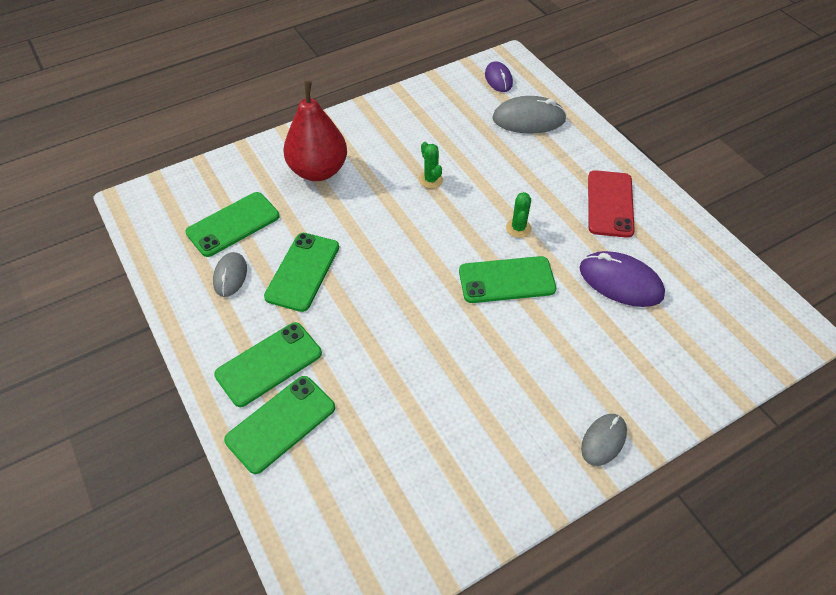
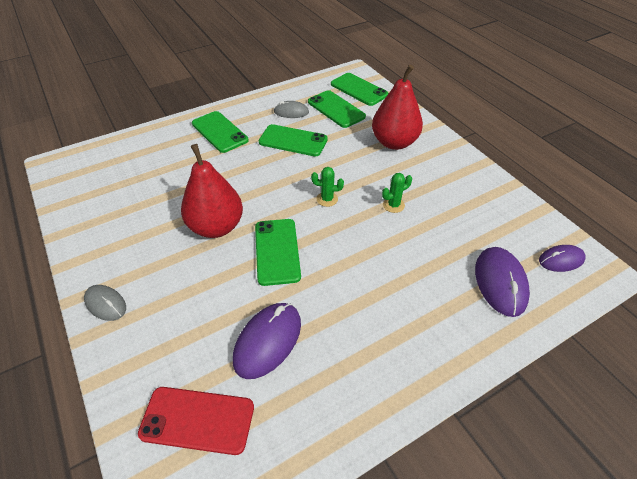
camera: 90 degrees right, 5 degrees down
green phone [224,376,335,474] -> green phone moved to [331,73,389,106]
grey mouse [493,96,567,134] -> purple mouse [475,247,530,317]
green cactus [506,192,532,238] -> green cactus moved to [311,167,344,207]
red phone [588,170,635,238] -> red phone moved to [138,387,254,455]
none -> red pear [181,144,243,238]

